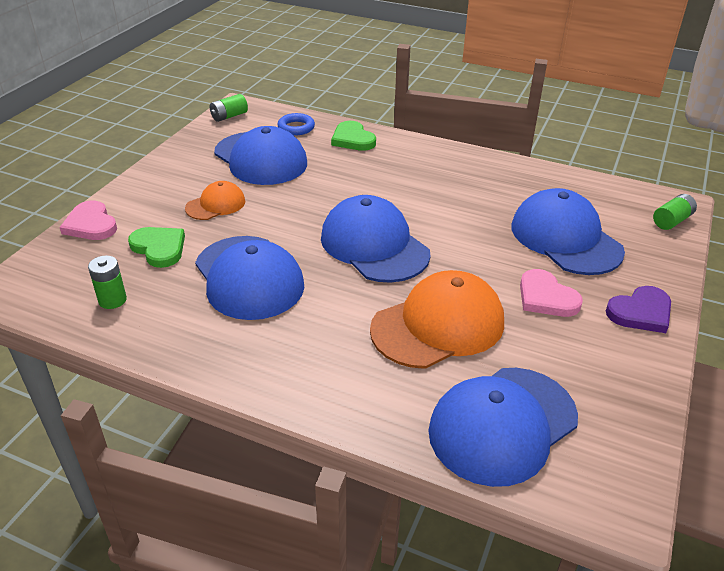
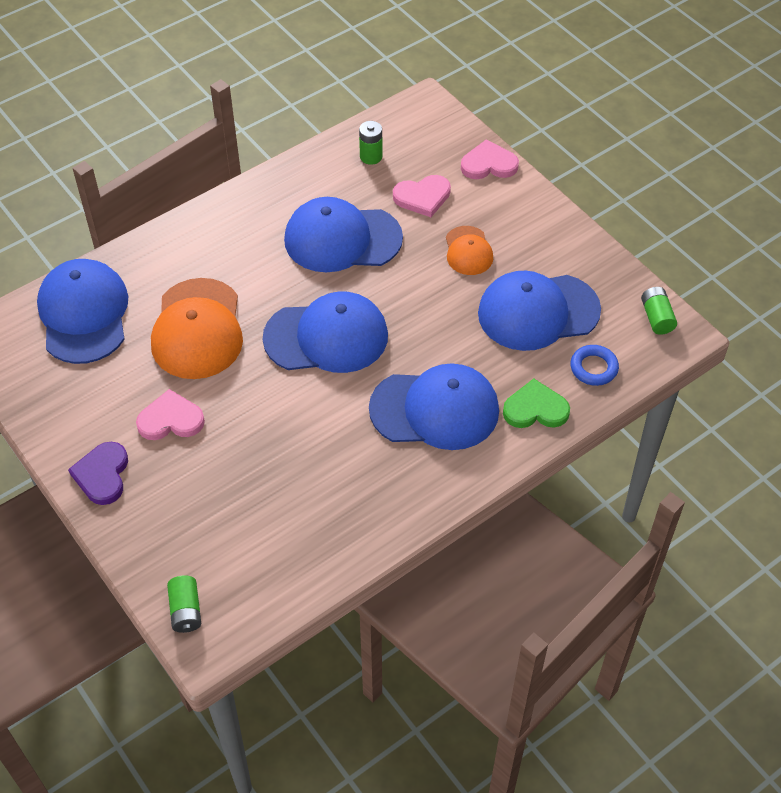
camera: 120 degrees right, 15 degrees up
green heart [128,227,185,268] -> pink heart [393,175,451,217]
blue cap [512,188,625,275] -> blue cap moved to [369,363,499,450]

